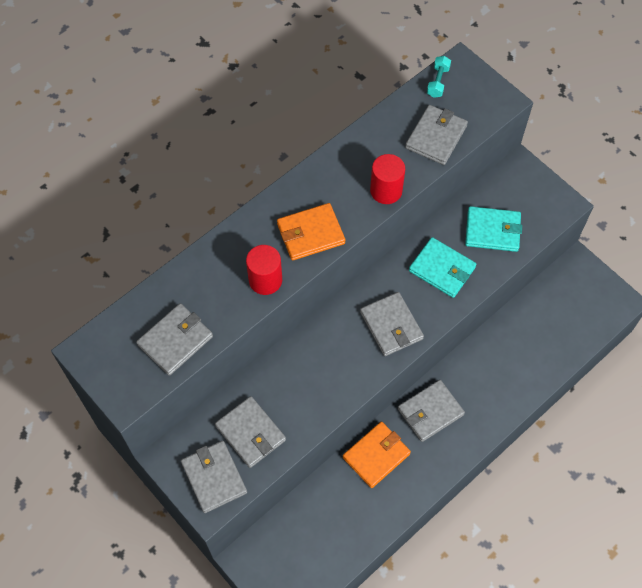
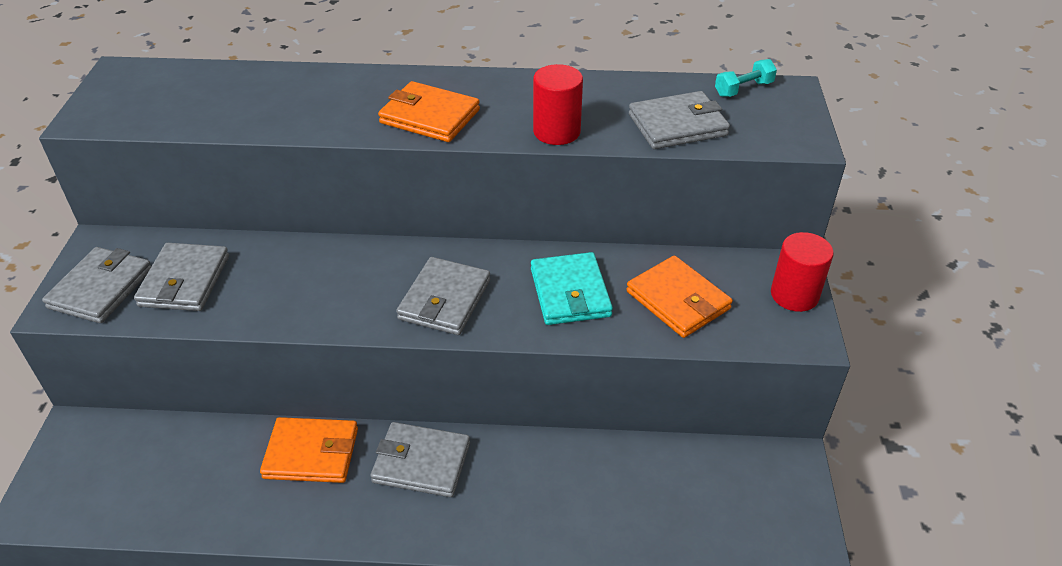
camera: 45 degrees right, 20 degrees down
grey wallet [136,303,213,376] -> none
red cylinder [246,245,282,295] -> red cylinder moved to [771,232,834,312]
turquoise wallet [465,206,522,252] -> orange wallet [626,255,733,338]

